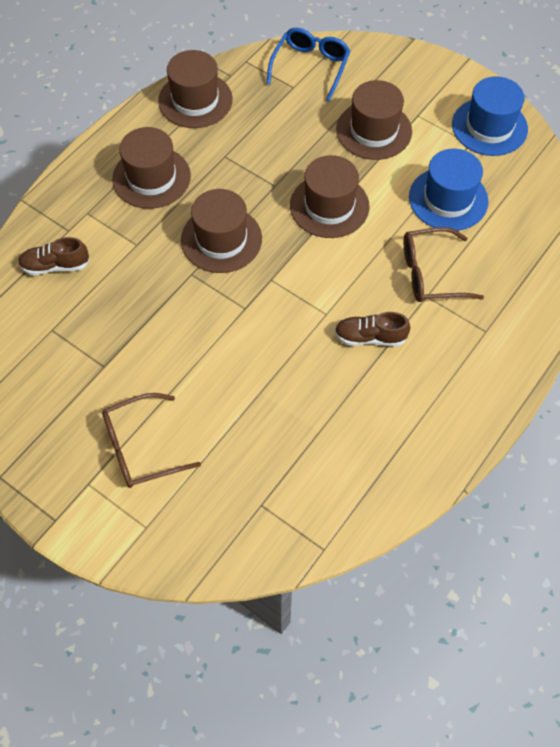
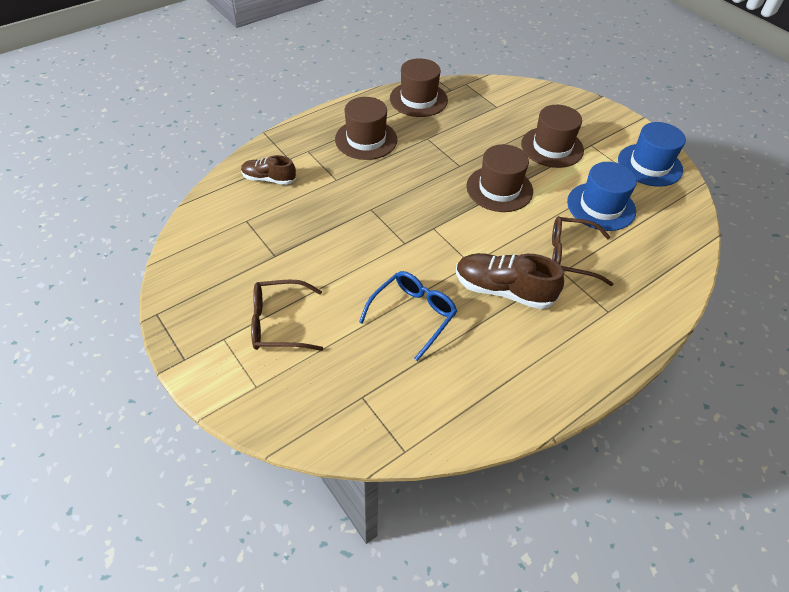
camera: 15 degrees right, 10 degrees down
brown hat [181,189,262,273] -> none
blue glasses [266,28,350,101] -> blue glasses moved to [359,271,457,361]
brown shoe [334,312,410,346] -> brown shoe [456,253,564,309], size x1.60

